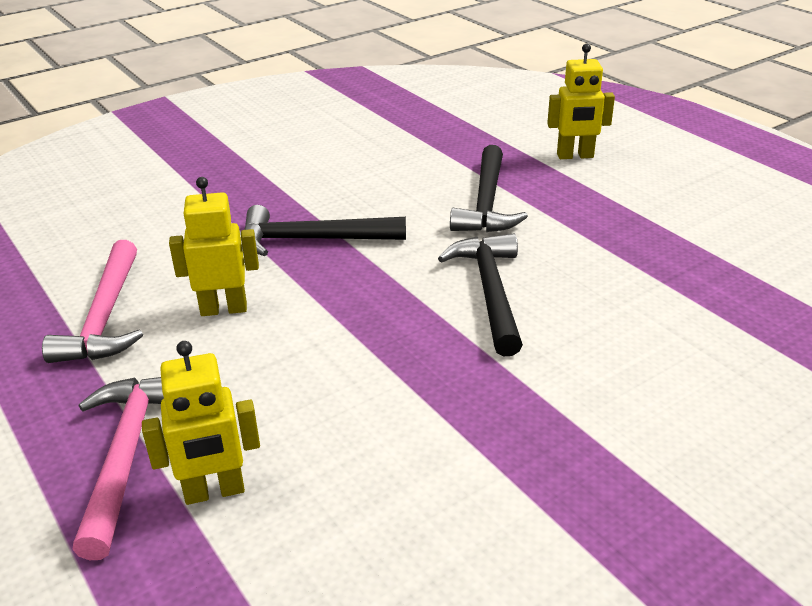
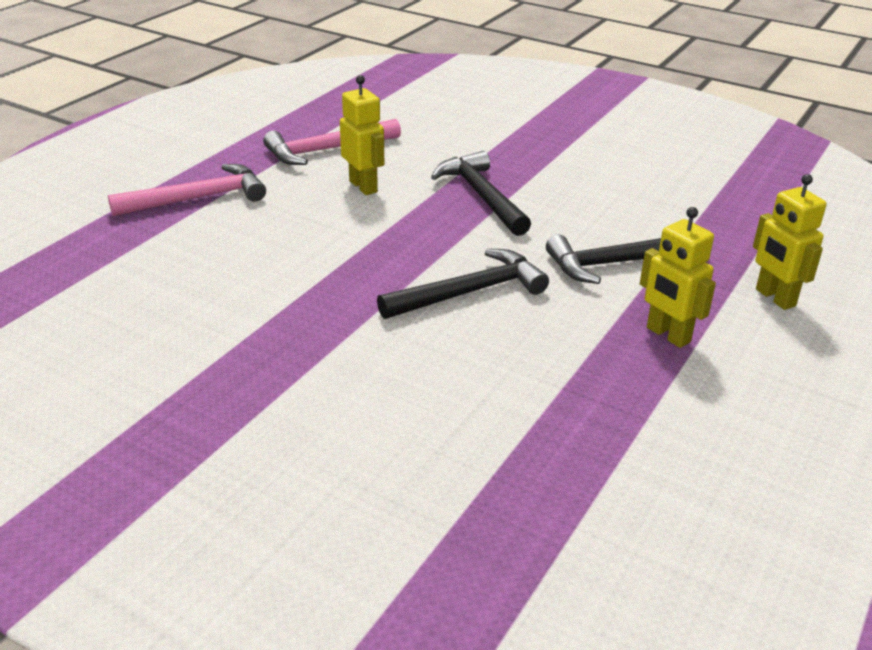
camera: 65 degrees right, 0 degrees up
yellow robot [142,341,260,505] -> yellow robot moved to [640,207,716,348]

